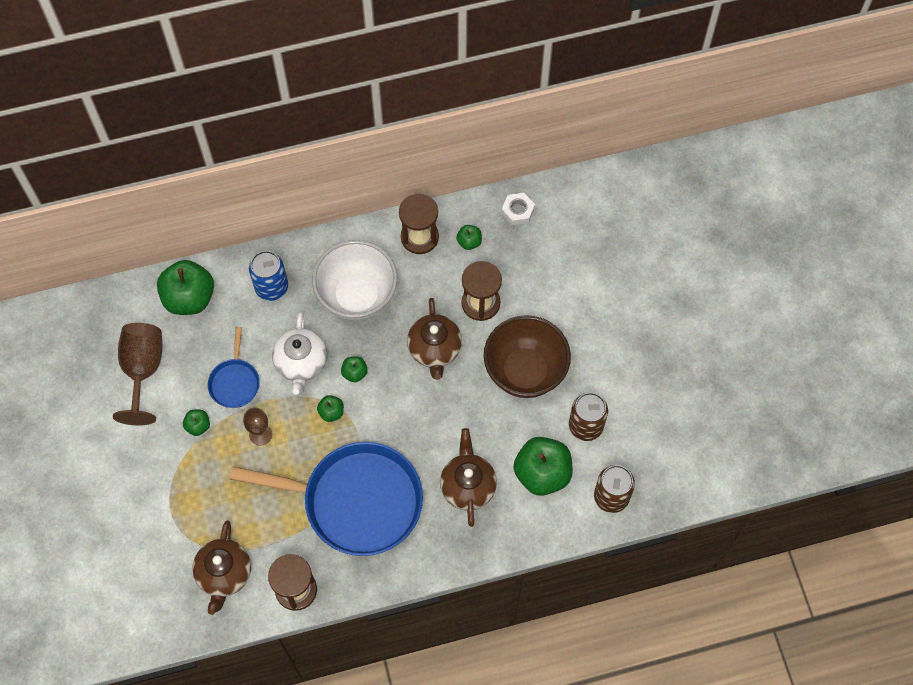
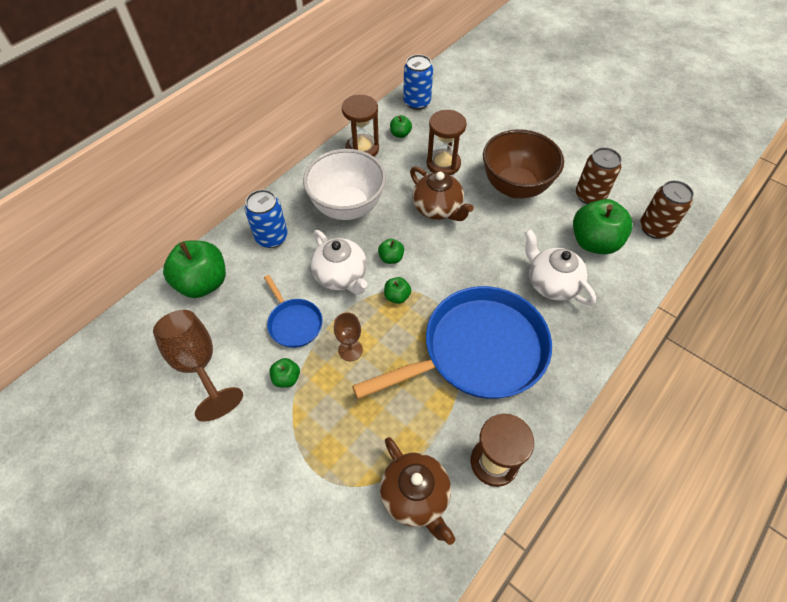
camera: 35 degrees left, 10 degrees down
brown teapot [440,428,497,527] -> white teapot [524,229,596,306]
white nut [501,193,535,225] -> blue can [403,55,433,110]

